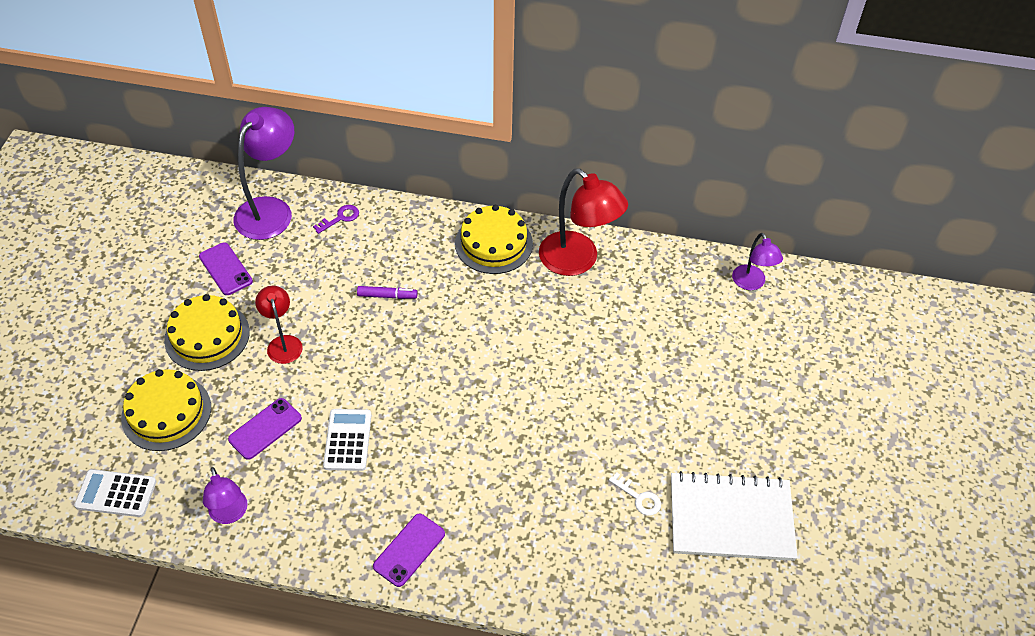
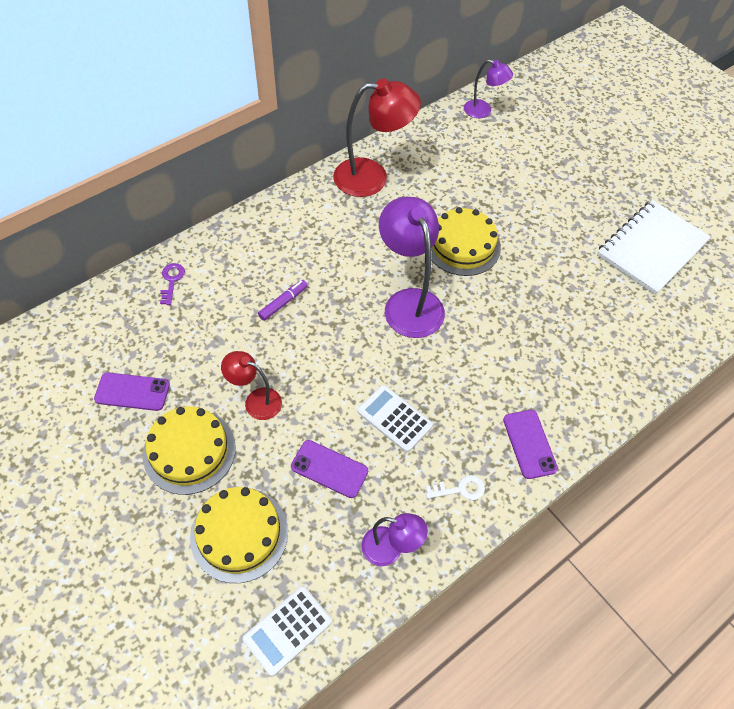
camera: 50 degrees left, 5 degrees up
purple phone [228,398,302,460] -> purple phone turned 60 degrees counterclockwise [291,440,368,498]
purple lamp [234,107,294,240] -> purple lamp moved to [379,197,445,338]
yellow cake [455,205,533,274] -> yellow cake moved to [431,207,501,276]
white key [609,472,661,516] -> white key moved to [426,475,485,500]

